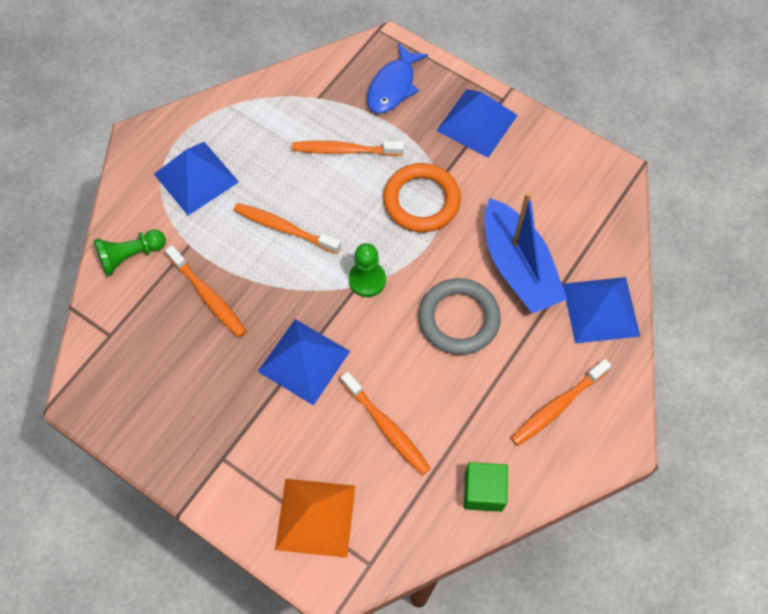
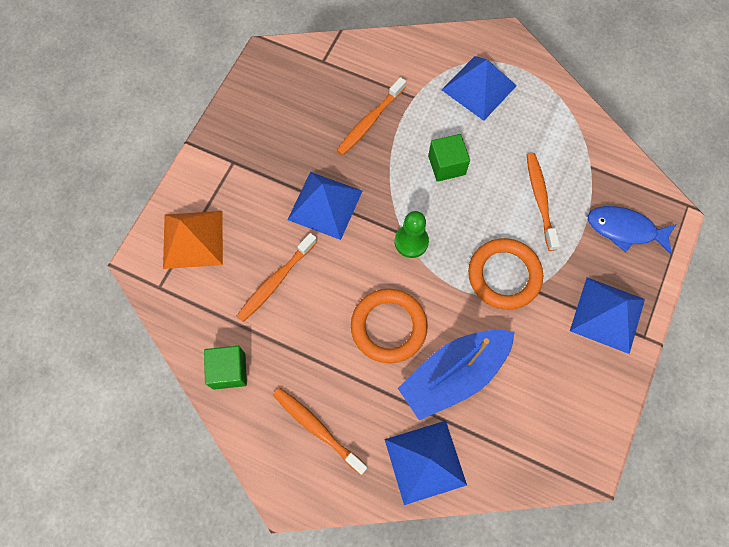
camera: 80 degrees right, 5 degrees up
green pawn [94,229,166,276] -> none
orange toothbrush [234,203,341,254] -> green cube [428,134,470,182]
grey ring [419,278,501,355] -> orange ring [351,288,428,363]

